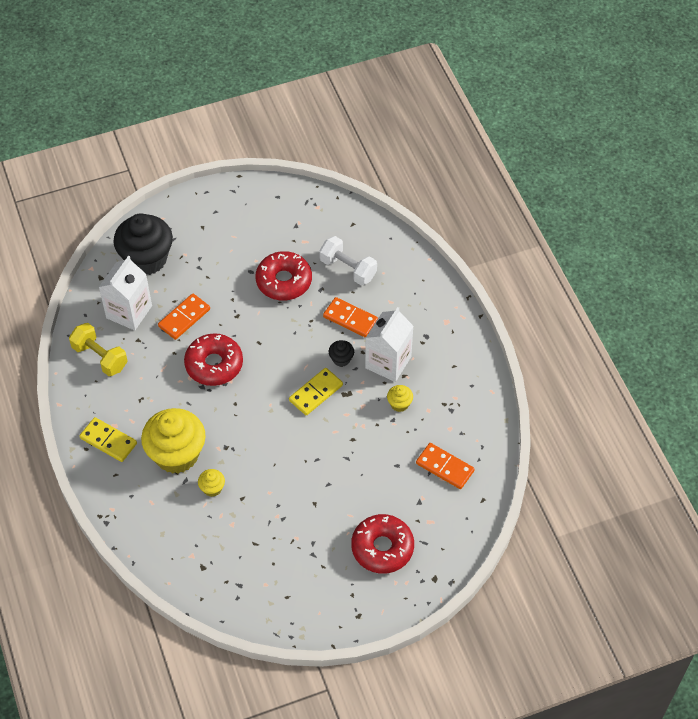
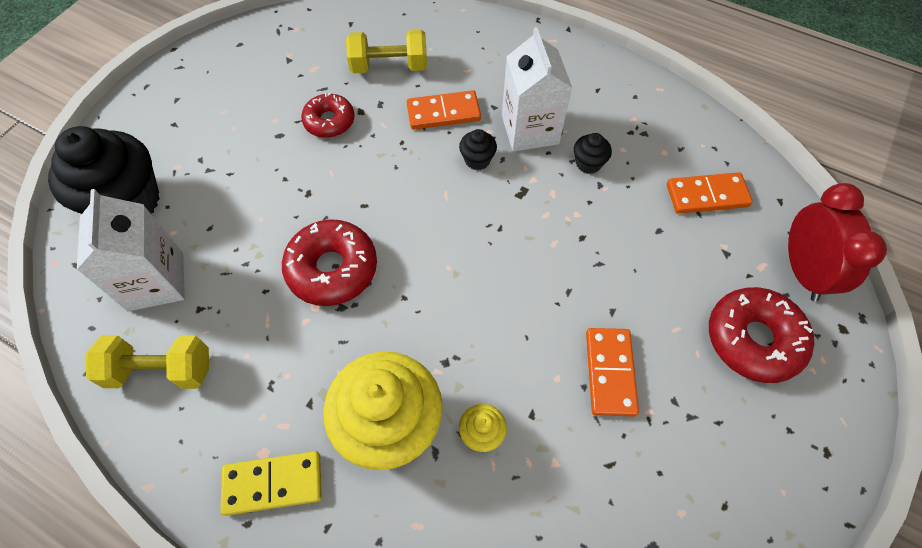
camera: 40 degrees left, 5 degrees up
orange domino [158,293,210,340] -> orange domino moved to [586,328,639,416]
red donut [255,251,312,300] -> red donut [301,92,355,138], size x0.65
yellow domino [289,368,343,416] -> none
white dumbbell [319,236,377,285] -> yellow dumbbell [346,30,427,73]
yellow cupcake [387,385,413,412] -> black cupcake [574,133,612,174]
none -> red clock [788,183,887,301]

